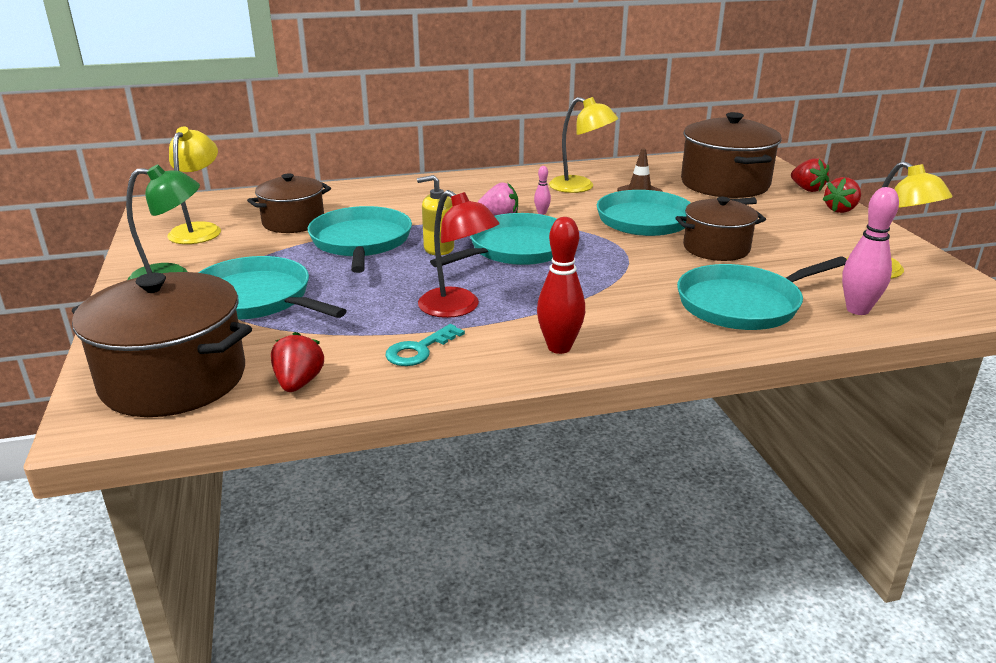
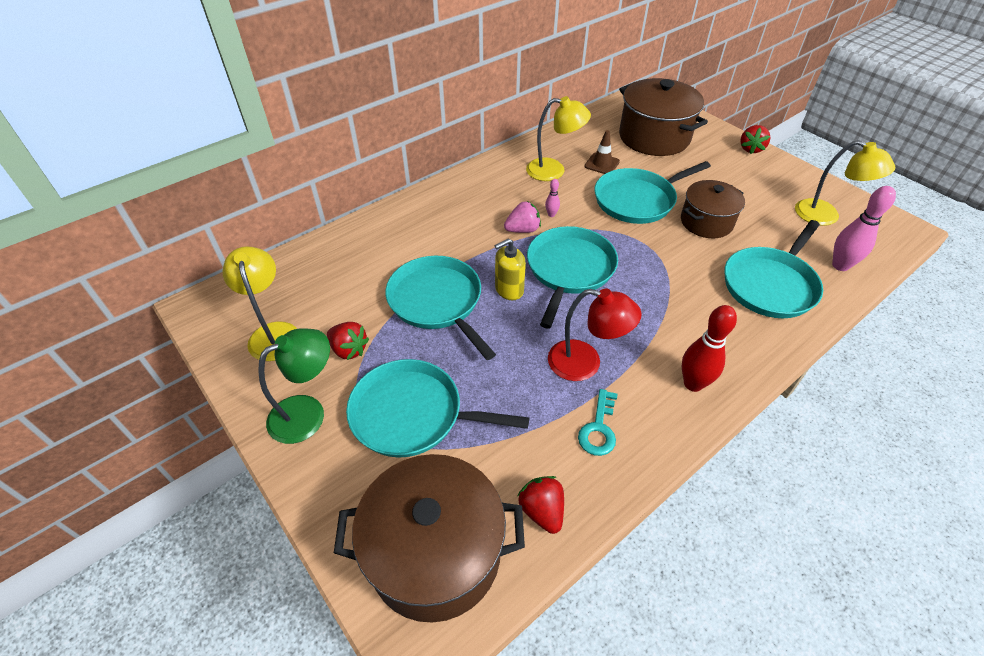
camera: 25 degrees left, 20 degrees up
brown pot [247,173,331,233] -> none
red strawberry [791,158,829,192] -> red strawberry moved to [327,322,369,360]

